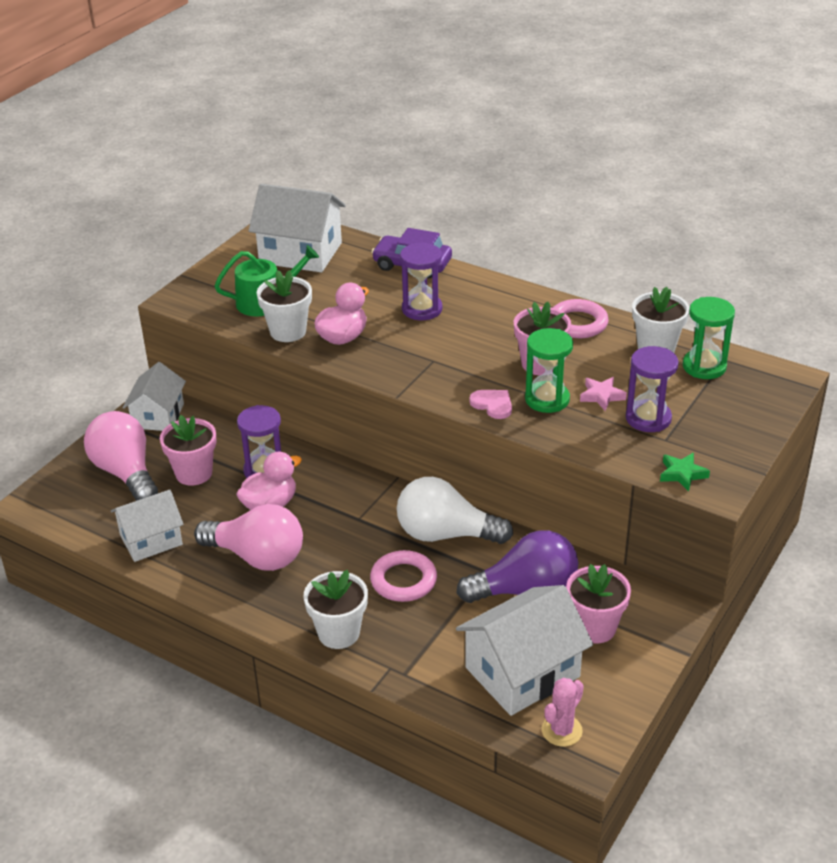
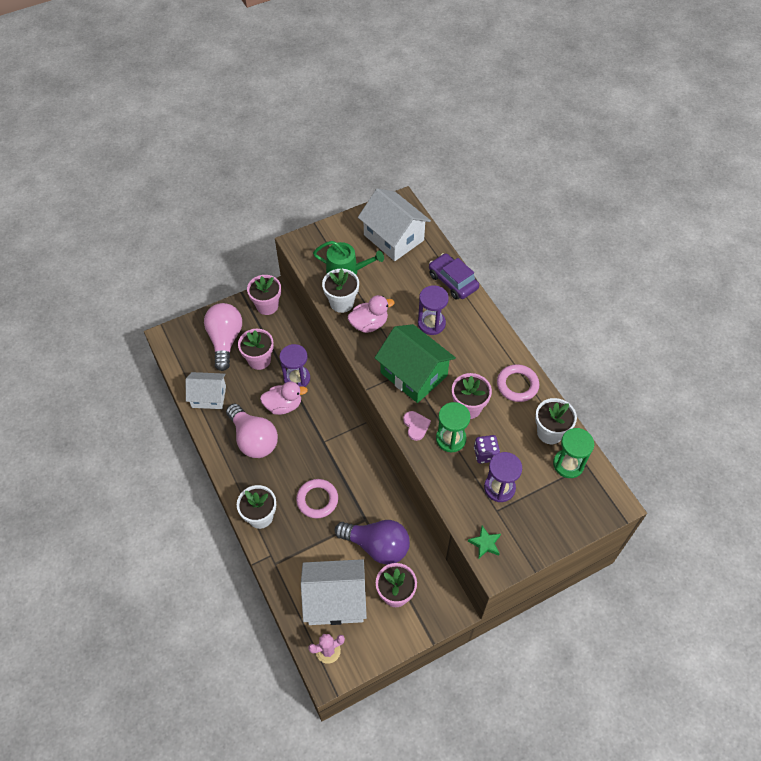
camera: 30 degrees right, 20 degrees up
white house [122,362,186,431] -> pink flower pot [247,275,281,315]
white light bulb [397,477,513,544] -> none
pink star [580,377,627,411] -> purple dice [474,435,500,464]
none -> green house [375,324,456,403]

